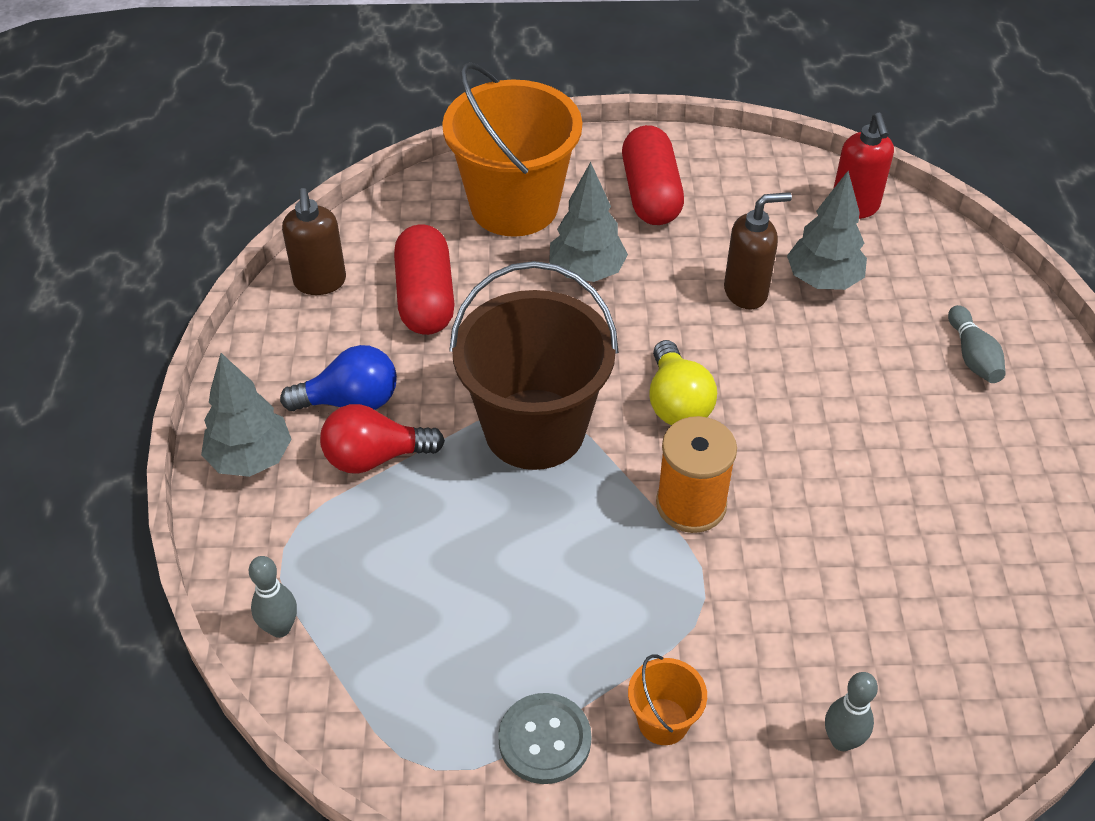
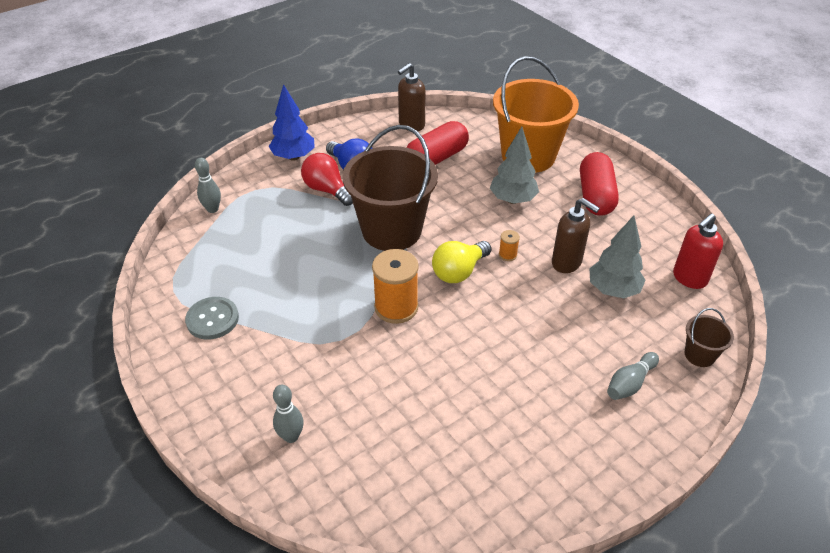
camera: 55 degrees right, 5 degrees down
grey tree [201,353,292,477] -> blue tree [269,84,315,161]
red capsule [622,125,684,225] -> red capsule turned 45 degrees counterclockwise [580,152,619,216]
orange bucket [628,654,707,745] -> none
none -> orange spool [499,230,520,261]
none -> brown bucket [685,308,734,367]

